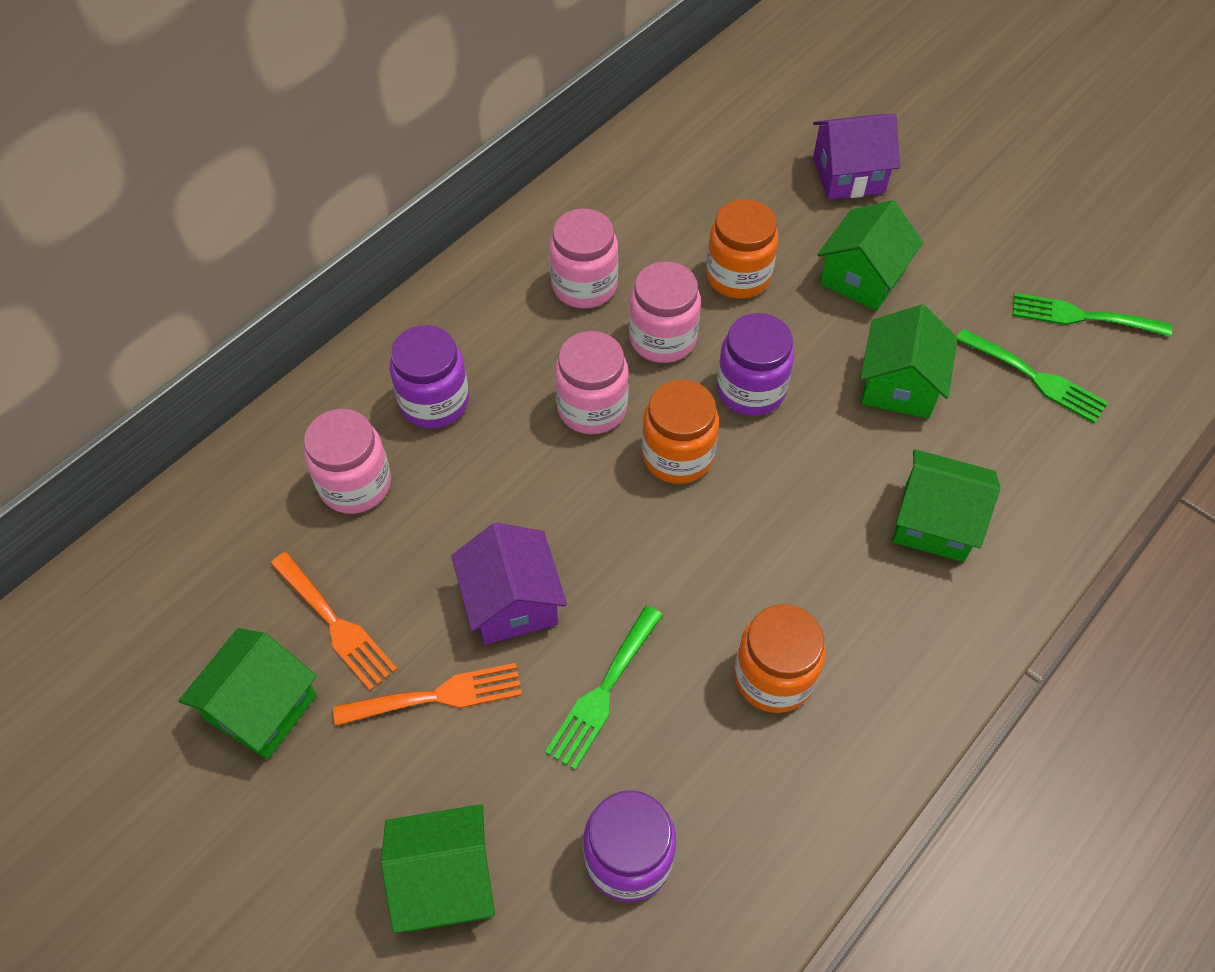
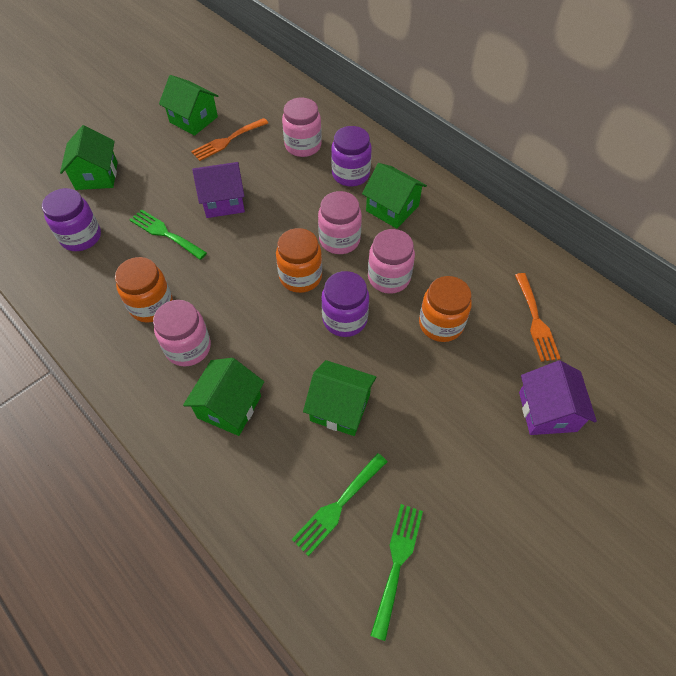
camera: 95 degrees right, 0 degrees up
orange fork [333,663,522,726] -> orange fork moved to [515,273,561,362]
pink jar [549,209,618,308] -> pink jar moved to [153,300,211,366]
green house [817,200,923,311] -> green house moved to [362,163,427,229]

